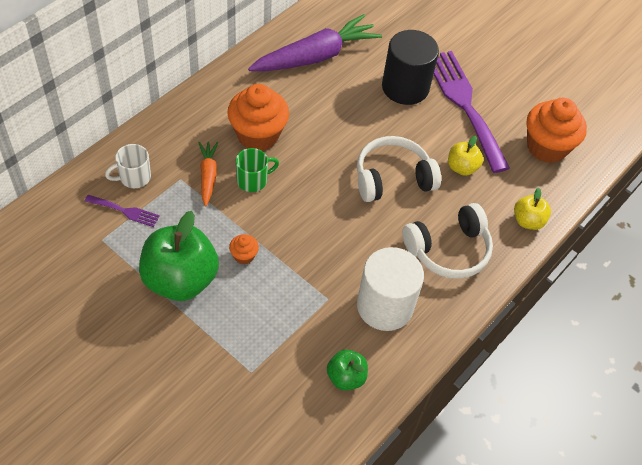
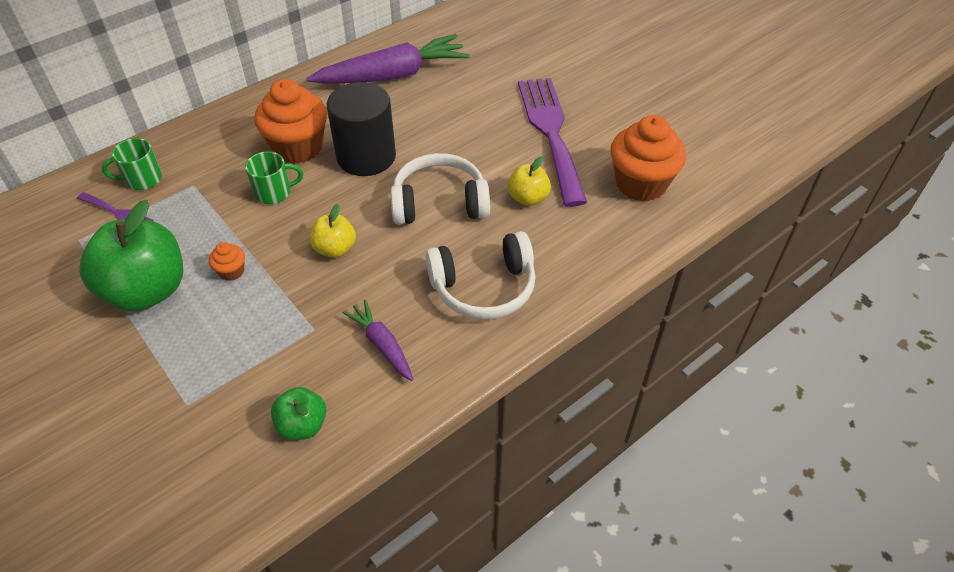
camera: 15 degrees right, 5 degrees down
white mug [105,144,151,188] -> green mug [102,138,162,190]
orange carrot [198,142,218,206] -> none
white cylinder [357,247,424,331] -> purple carrot [342,299,413,381]
black cylinder [382,30,439,105] -> black cylinder moved to [327,82,396,176]
yellow apple [514,188,551,230] -> yellow apple moved to [310,204,356,258]

